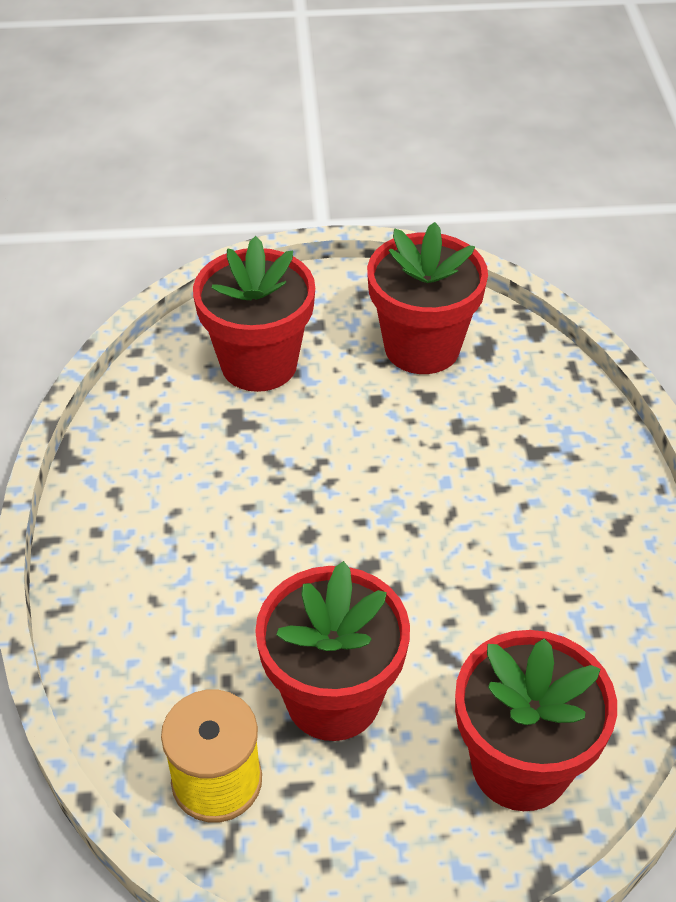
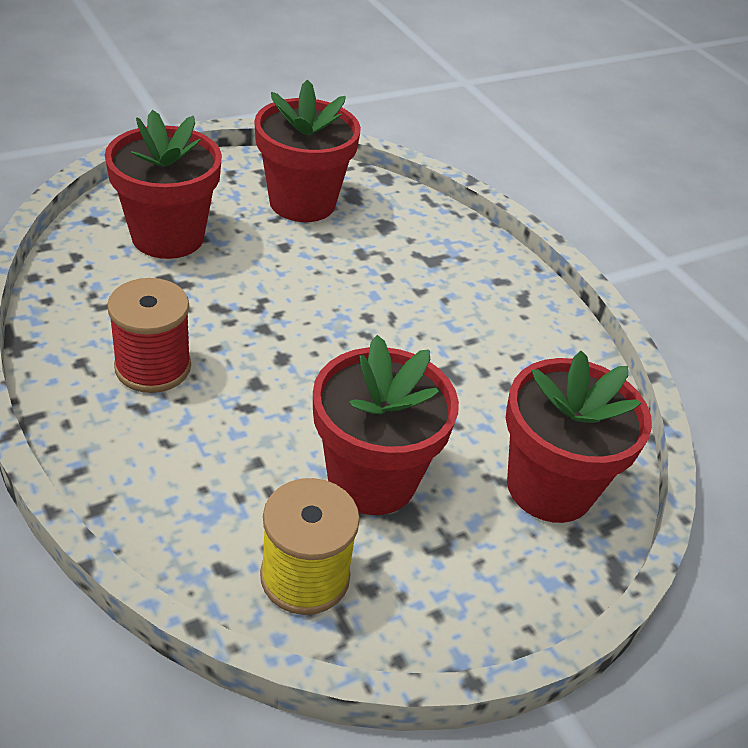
camera: 30 degrees left, 5 degrees down
none -> red spool [107,278,191,393]

